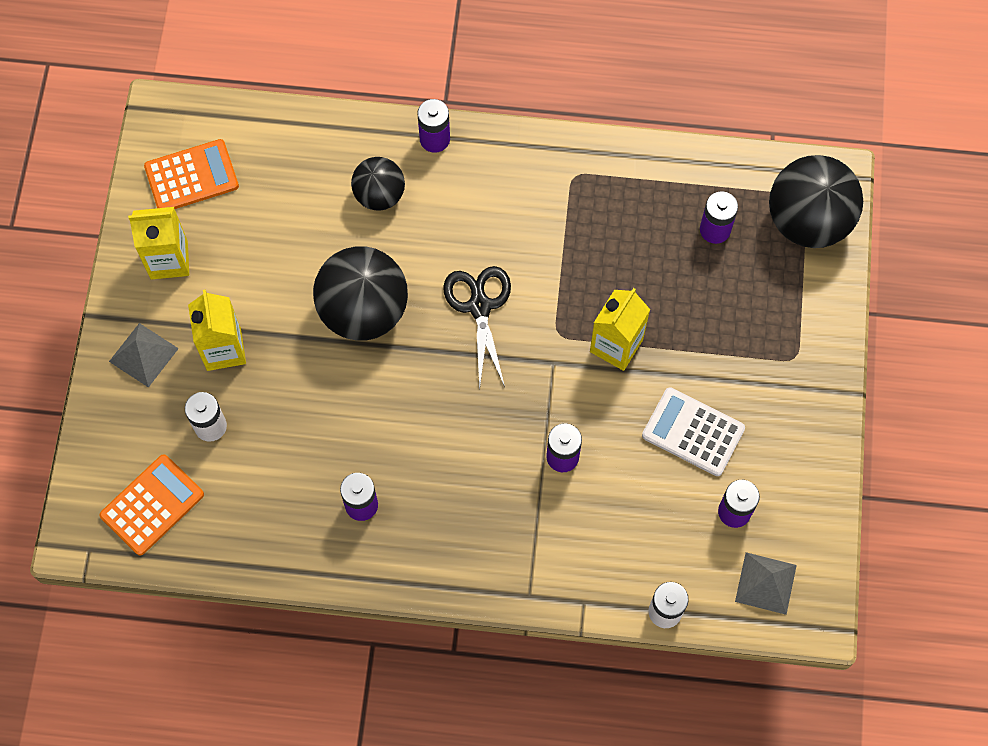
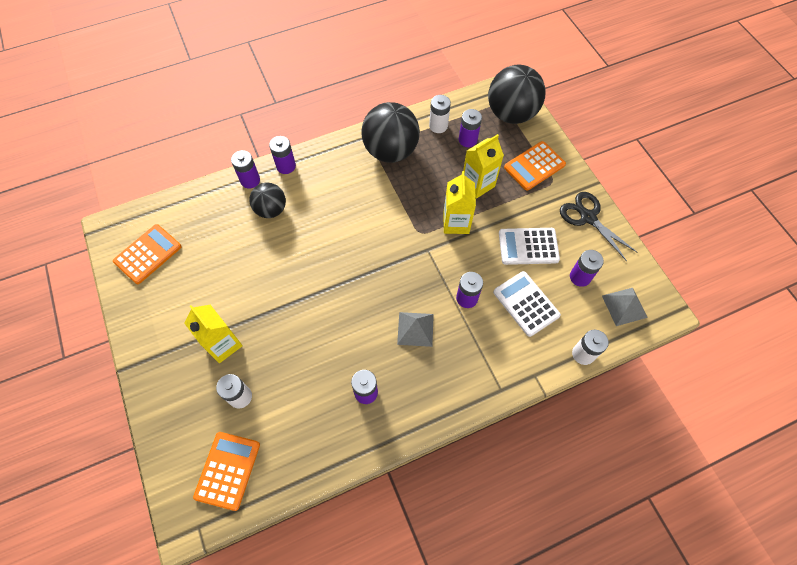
camera: 30 degrees left, 5 degrees down
grey pyramid [109,323,179,388] -> grey pyramid moved to [397,312,434,347]
yellow carton [128,207,189,280] -> yellow carton moved to [463,134,504,198]
black ball [313,246,408,341] -> black ball moved to [361,102,420,163]
black scissors [443,266,511,390] -> black scissors moved to [560,192,638,261]
none -> purple battery [231,150,260,188]
none -> white battery [429,95,451,133]
none -> white calculator [493,271,561,337]
none -> orange calculator [504,141,566,191]

